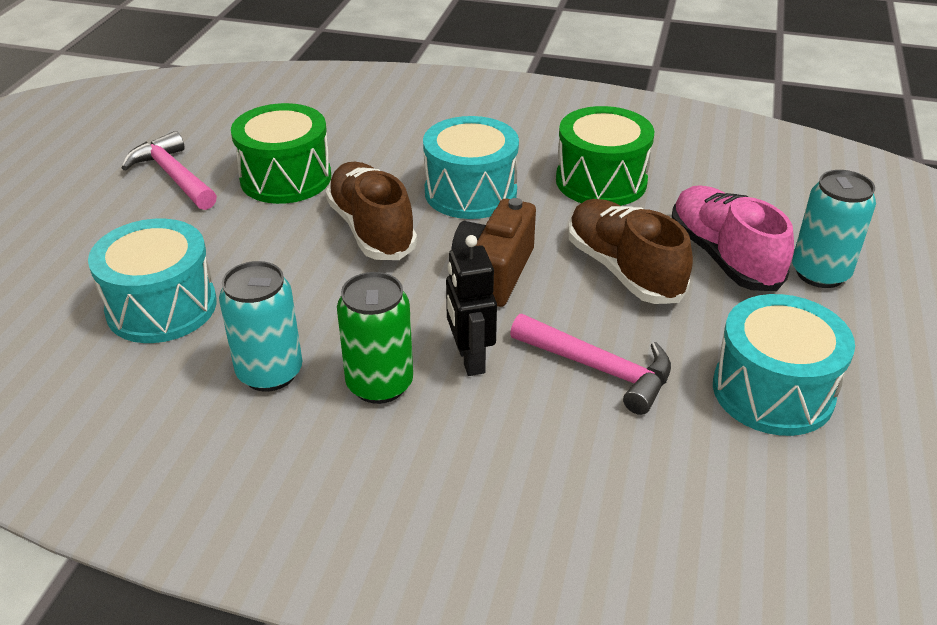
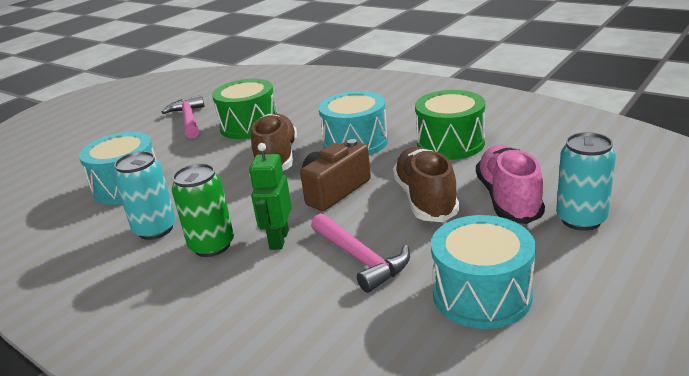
camera: 25 degrees right, 10 degrees down
black robot [446,235,497,376] -> green robot [249,143,292,250]

